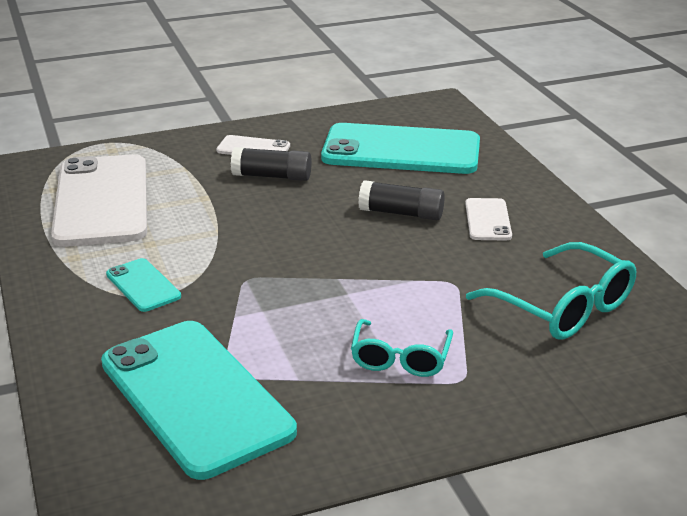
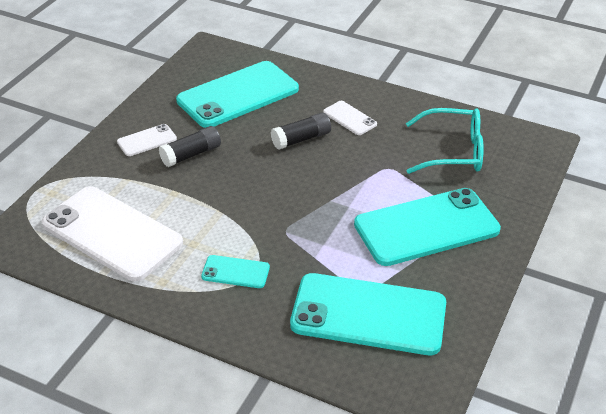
camera: 45 degrees left, 10 degrees up
turquoise glasses [351,319,453,377] -> turquoise phone [354,188,501,266]

